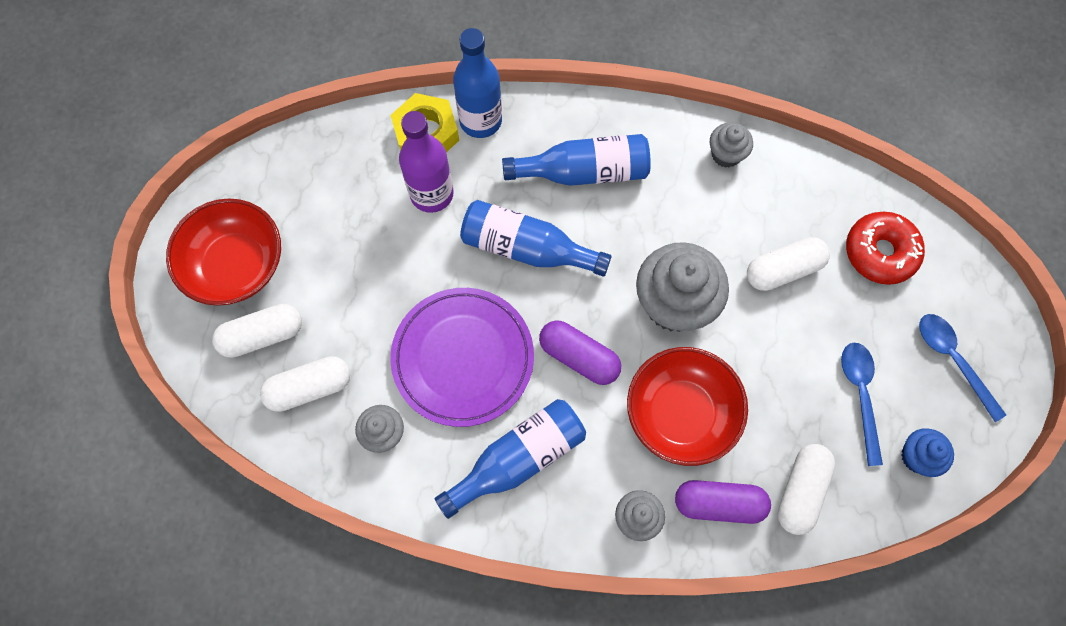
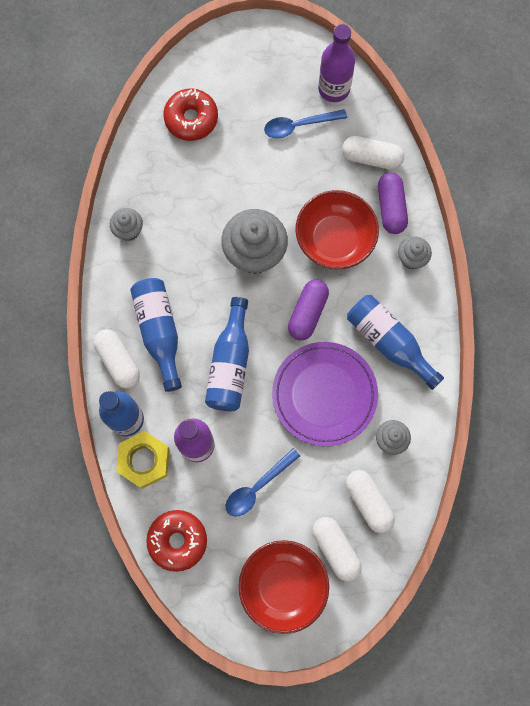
camera: 100 degrees left, 5 degrees up
white capsule [747,237,830,291] -> white capsule moved to [93,329,140,388]
blue cupcake [901,428,954,477] -> purple bottle [318,24,355,102]
blue spoon [919,314,1006,422] -> blue spoon moved to [225,448,300,517]
none -> red donut [146,510,207,572]

